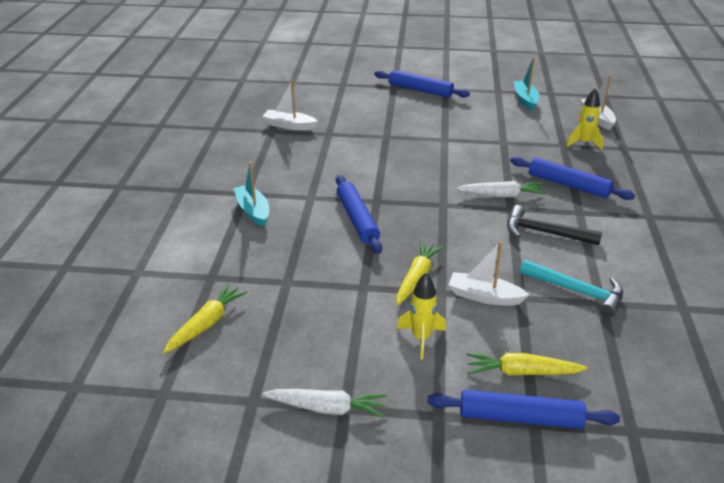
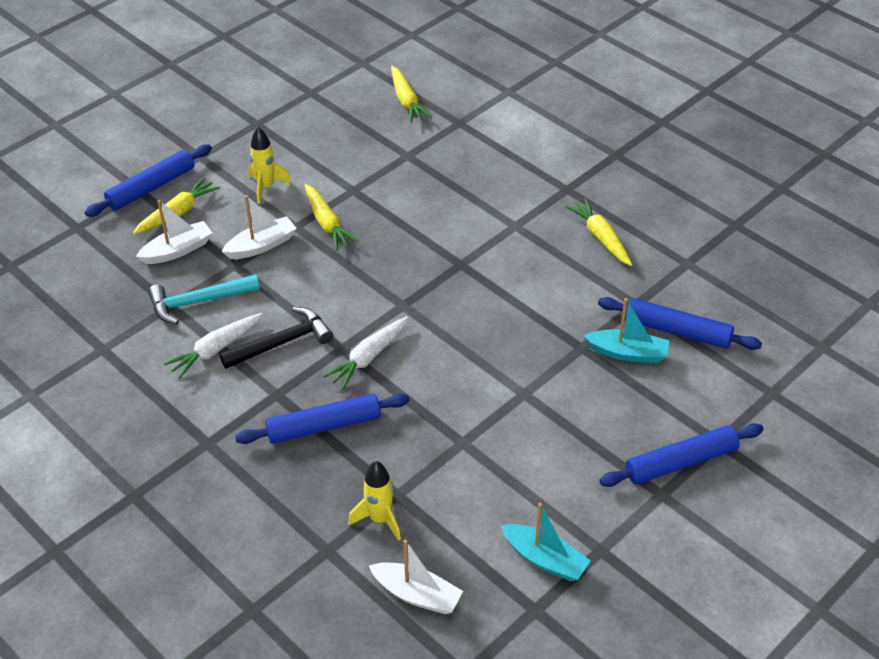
camera: 130 degrees right, 10 degrees up
turquoise boat [233,162,269,227] -> turquoise boat moved to [584,298,669,363]
white boat [262,79,318,130] -> white boat moved to [136,200,212,264]
white carrot [262,389,387,418] -> white carrot moved to [163,313,263,379]
blue rolling pin [336,175,382,254] -> blue rolling pin moved to [598,297,762,350]
none -> yellow carrot [565,198,632,266]

